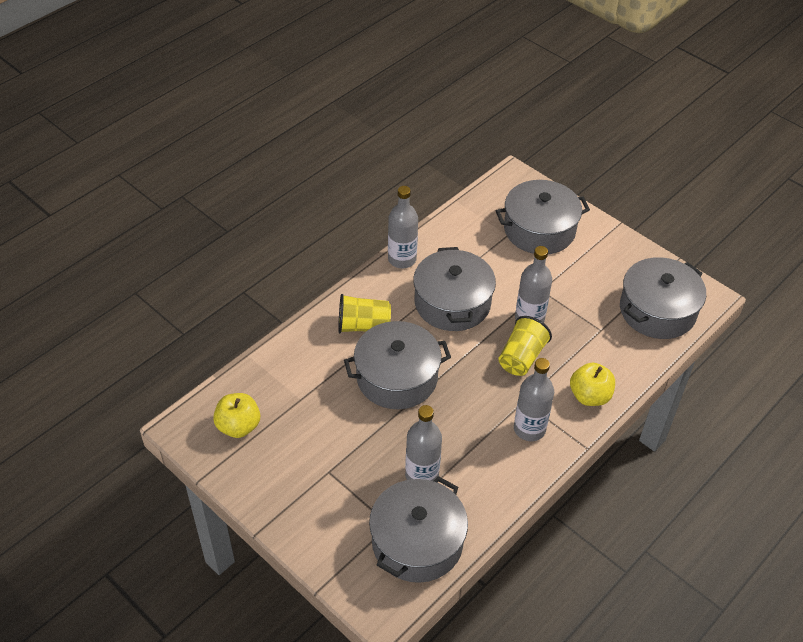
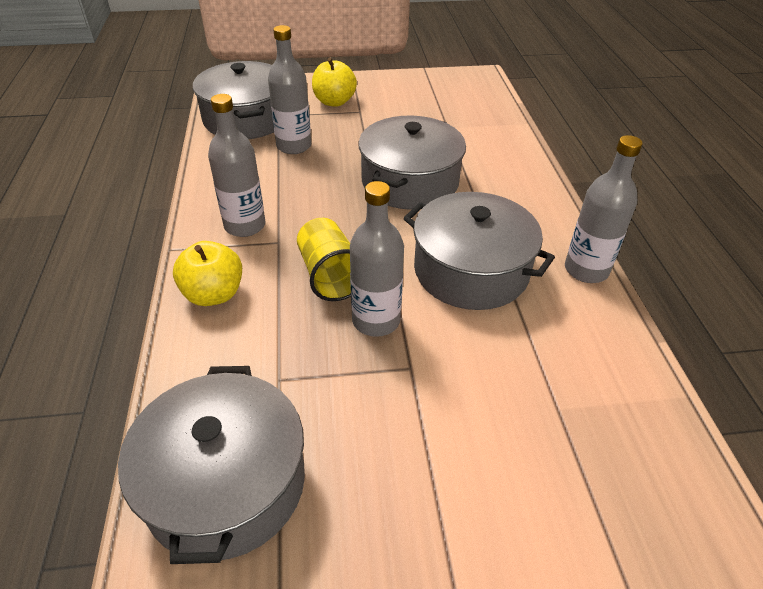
camera: 130 degrees right, 5 degrees down
yellow apple [213,393,260,438] -> yellow apple moved to [312,58,357,107]
yellow cup [338,294,391,333] -> none
grey pot [496,180,590,254] -> none

